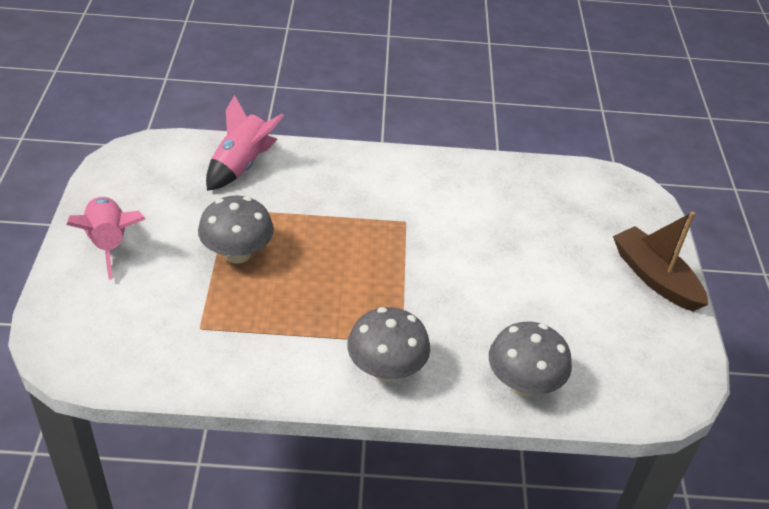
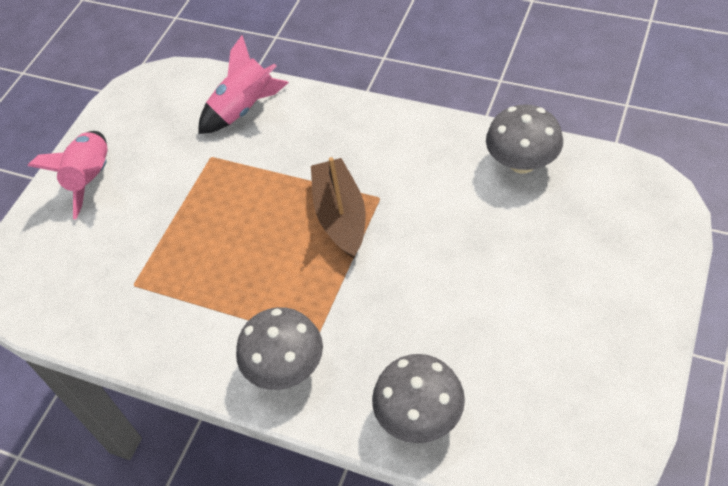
camera: 30 degrees right, 10 degrees up
grey mushroom [198,196,274,264] -> grey mushroom moved to [486,105,563,174]
brown boat [613,212,708,311] -> brown boat moved to [311,157,366,259]

